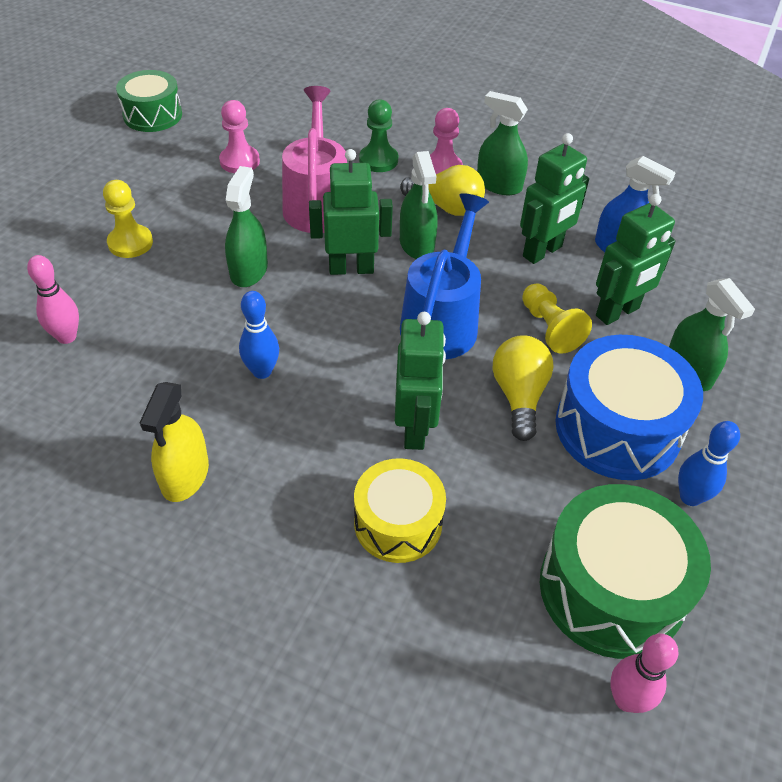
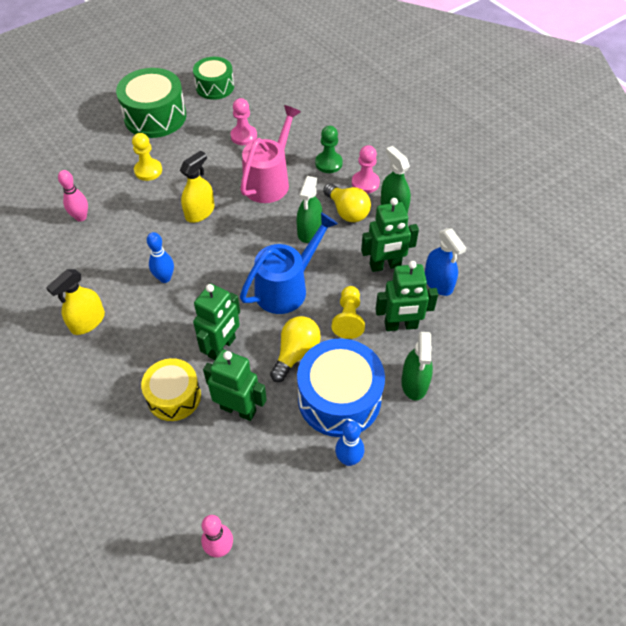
camera: 30 degrees right, 5 degrees up
green spray bottle [225,166,268,287] -> yellow spray bottle [180,151,215,223]
green robot [309,149,393,275] -> green robot moved to [203,350,267,421]
green drum [540,484,711,659] -> green drum moved to [116,68,186,138]

